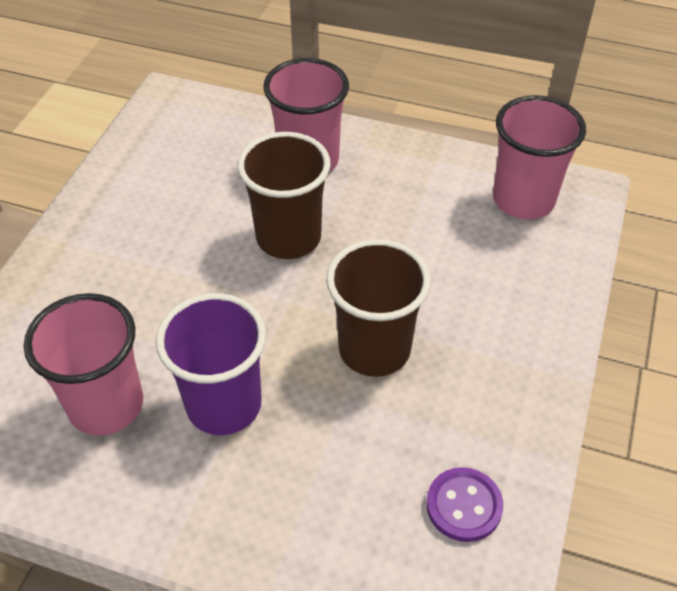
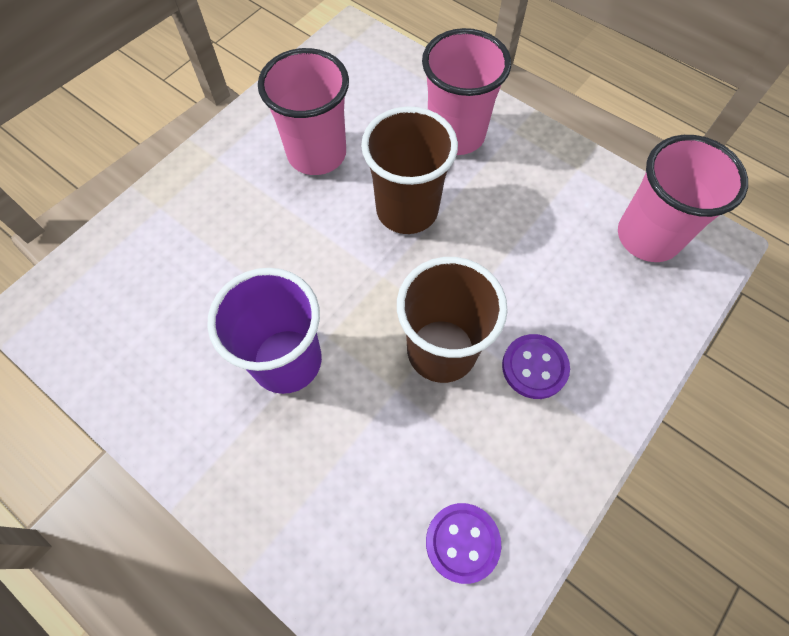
camera: 20 degrees right, 15 degrees up
pink cup [24,293,143,436] -> pink cup moved to [258,48,349,175]
none -> purple button [502,334,570,399]

